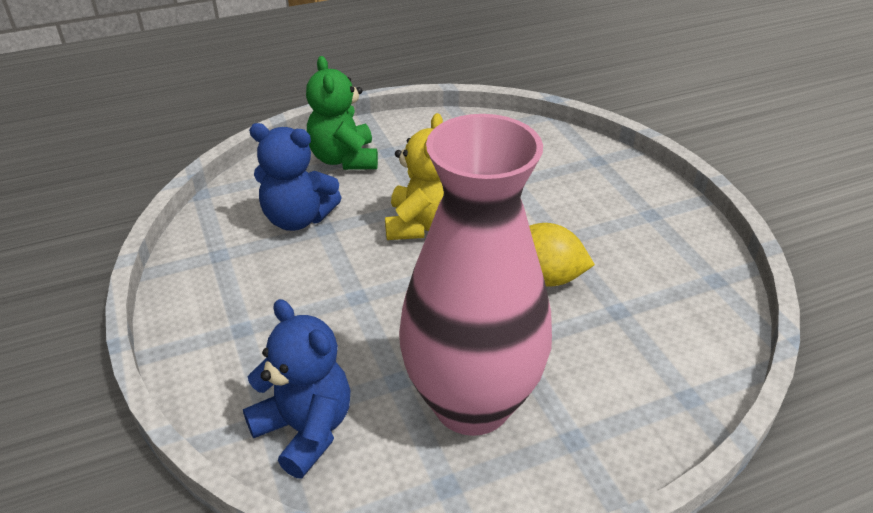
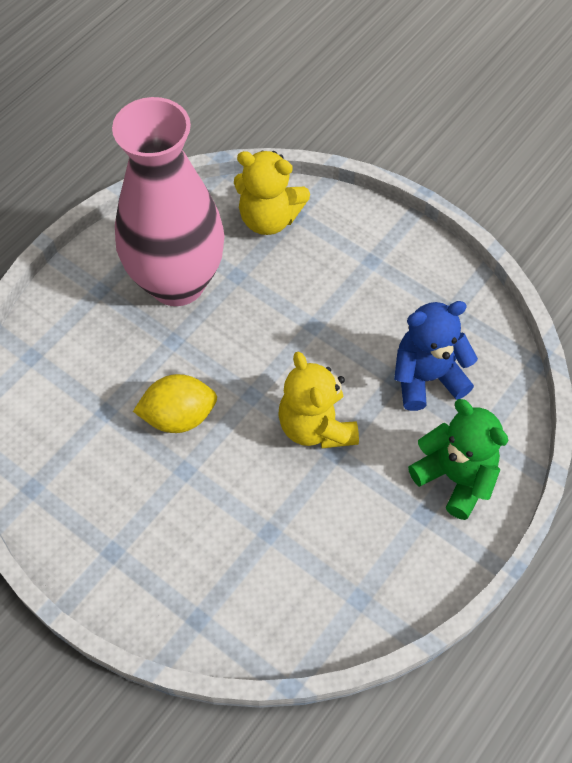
camera: 150 degrees right, 20 degrees up
blue teddy bear [243,299,351,478] -> yellow teddy bear [234,150,310,235]

